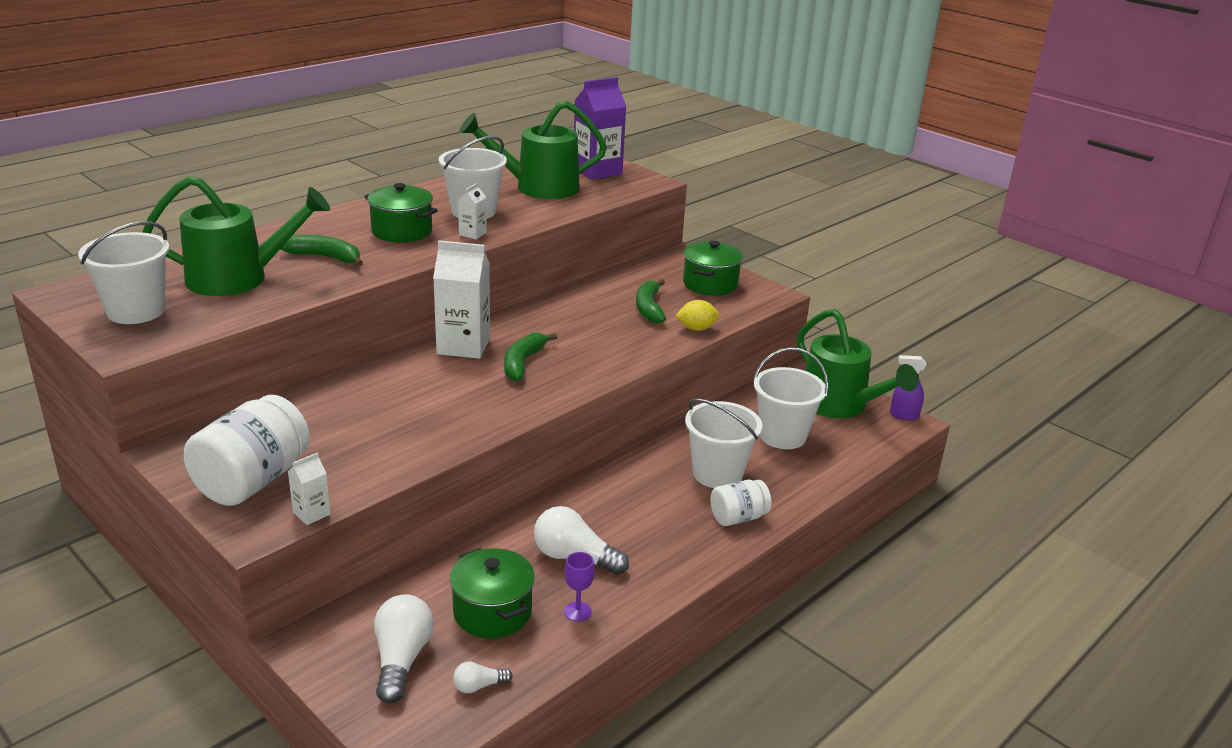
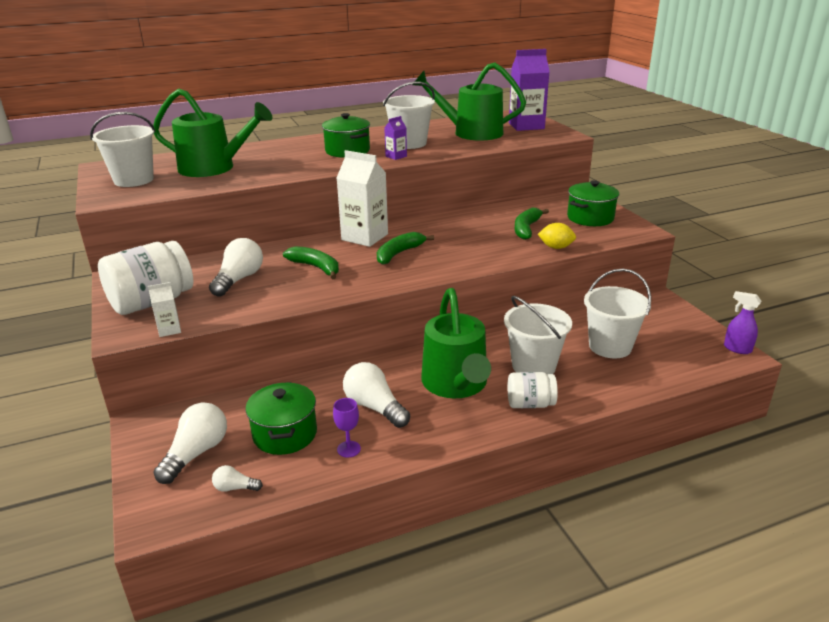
camera: 25 degrees right, 0 degrees up
green banana [281,234,363,266] -> green banana moved to [283,246,339,279]
white carton [458,183,487,239] -> purple carton [384,116,407,160]
green watering can [797,309,918,419] -> green watering can moved to [421,288,491,398]
none -> white light bulb [209,238,263,297]

